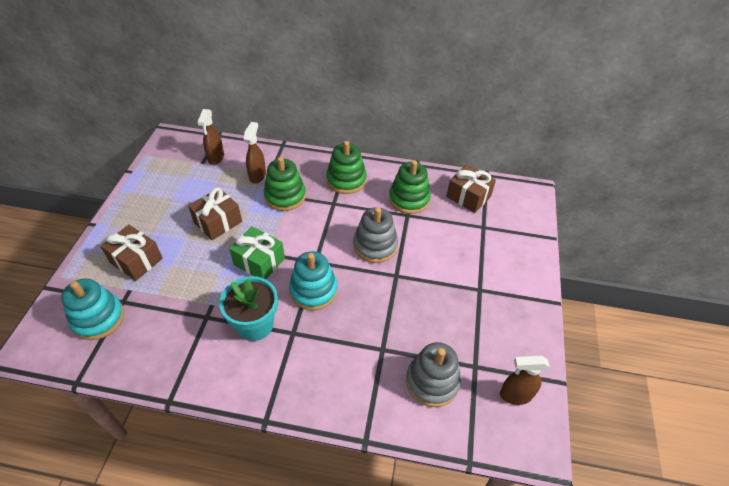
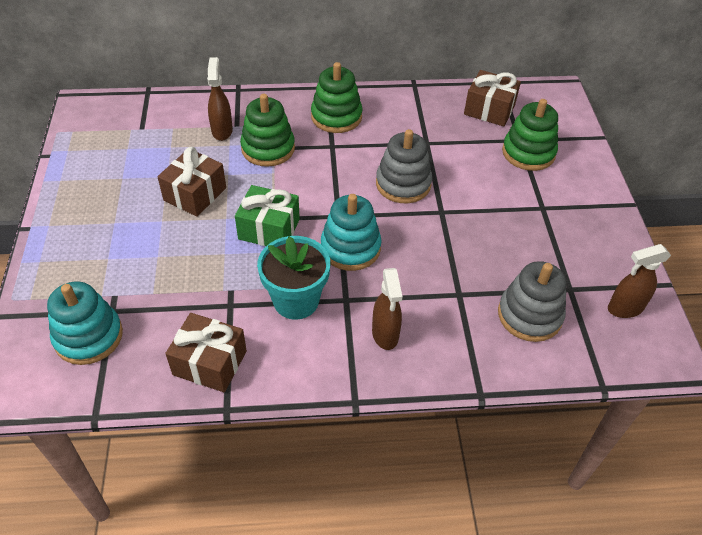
camera: 15 degrees left, 0 degrees up
brown gift [100,225,163,281] -> brown gift moved to [165,313,247,392]
brown spray bottle [197,109,224,165] -> brown spray bottle moved to [372,268,403,350]
green stacking toy [389,160,431,214] -> green stacking toy moved to [502,99,558,171]

